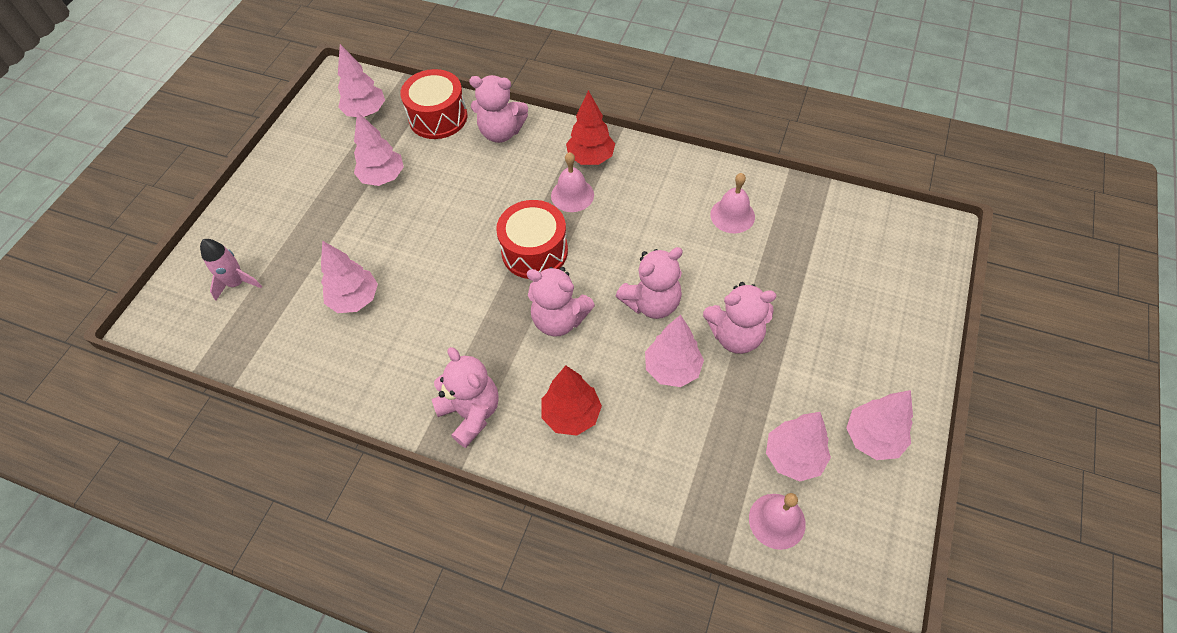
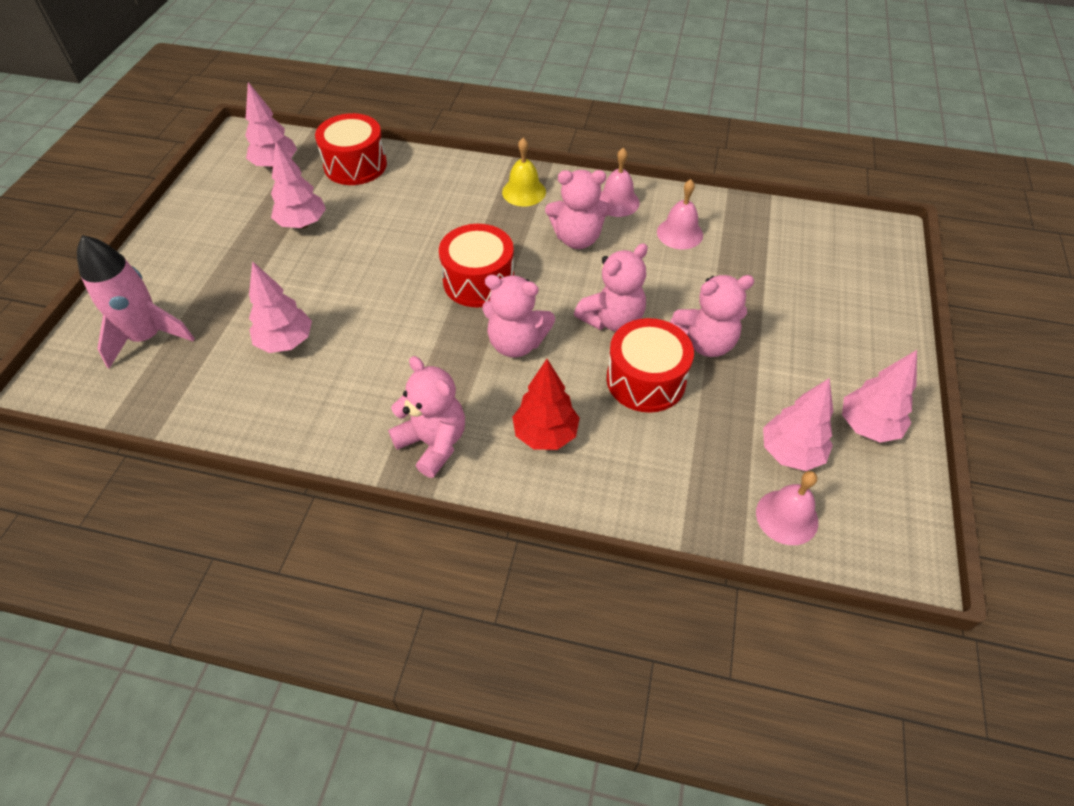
camera: 10 degrees left, 5 degrees down
pink rocket [200,239,262,301] -> pink rocket [77,235,195,368], size x1.60
pink teddy bear [469,75,528,143] -> pink teddy bear moved to [545,170,612,249]
pink bell [551,152,594,212] -> pink bell moved to [599,148,640,217]
red tree [566,90,615,165] -> yellow bell [502,138,546,206]
pink tree [645,315,704,387] -> red drum [607,318,694,413]

